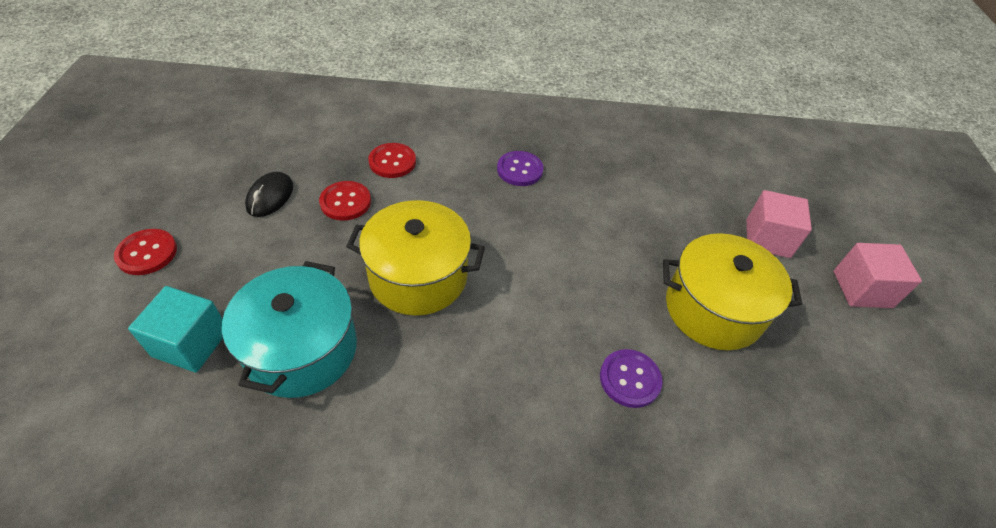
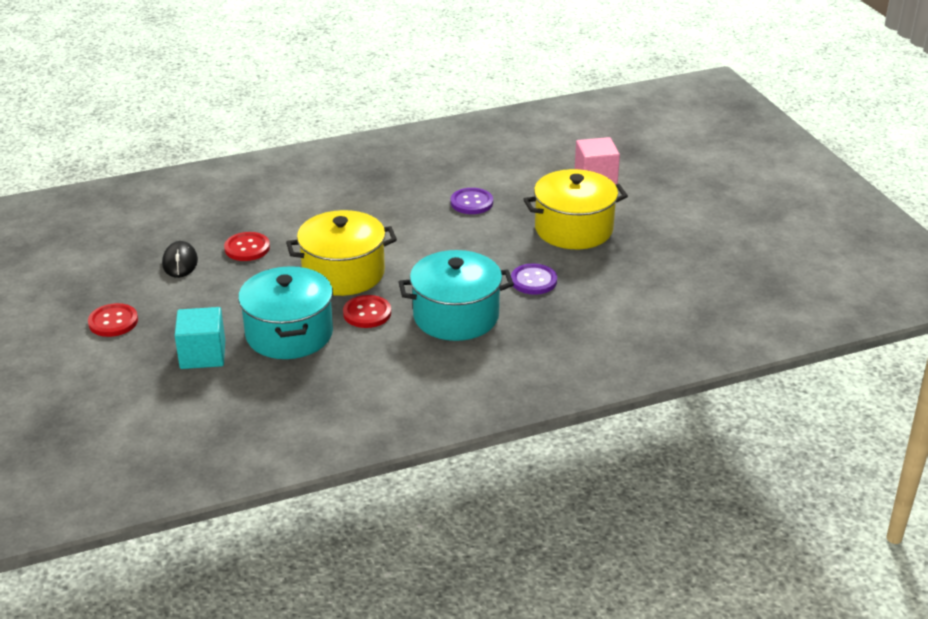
camera: 20 degrees left, 15 degrees down
red button [368,143,416,178] -> red button moved to [343,295,391,328]
purple button [497,151,543,186] -> purple button moved to [451,188,493,214]
pink cube [834,243,922,308] -> none
none -> turquoise pot [398,250,514,341]

